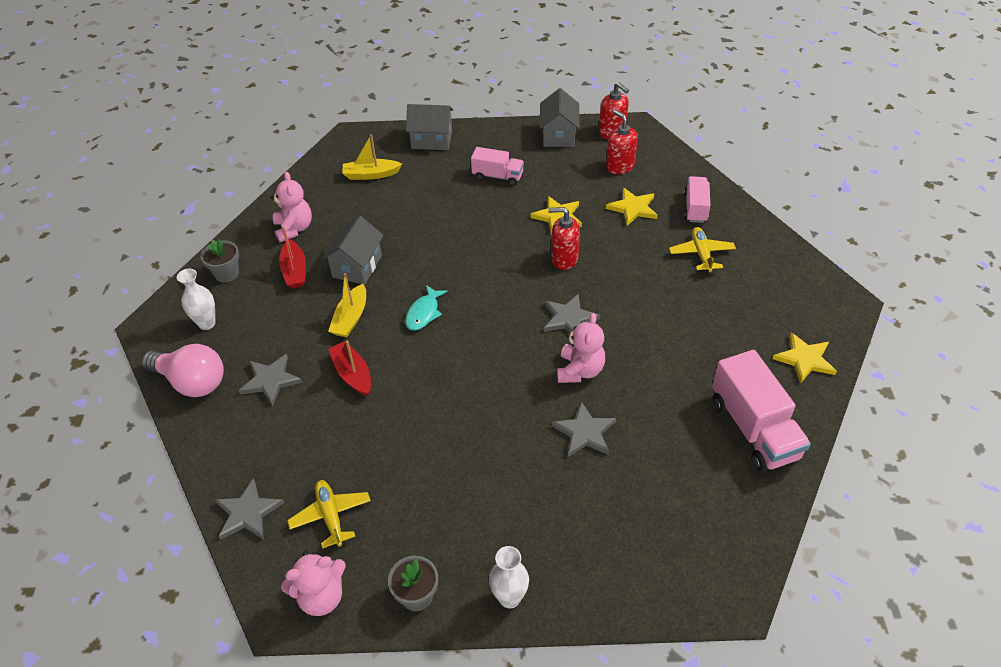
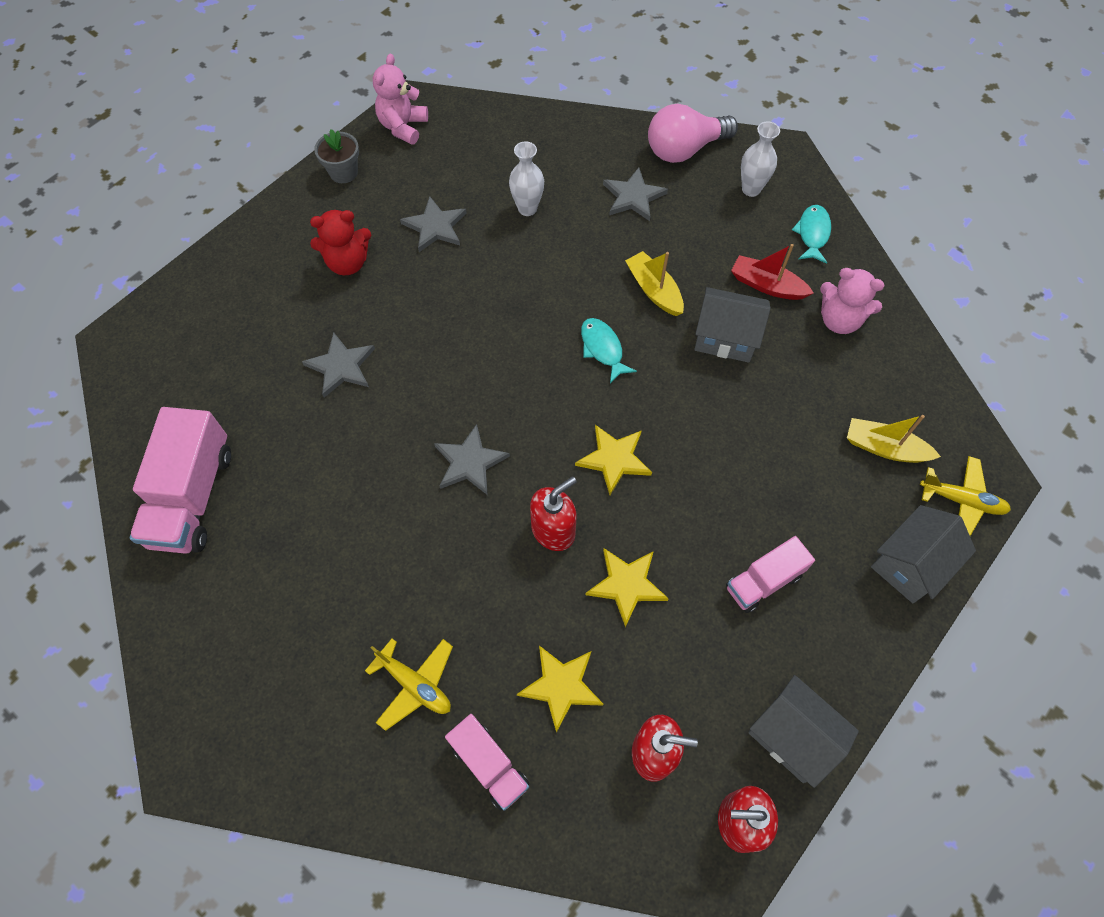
camera: 130 degrees right, 15 degrees up
grey flower pot [200,239,239,282] -> turquoise fish [792,205,831,264]
grey star [215,478,284,540] -> grey star moved to [400,196,467,252]
yellow plane [287,480,371,549] -> yellow plane moved to [920,456,1011,536]
grey house [322,216,384,285] -> grey house turned 45 degrees counterclockwise [694,287,771,363]
red boat [328,340,371,397] -> none
yellow boat [343,134,402,180] -> yellow boat turned 105 degrees counterclockwise [847,415,941,463]
white vase [489,546,529,609] -> white vase moved to [509,142,544,216]
pink teddy bear [557,313,605,383] -> none
pink truck [712,350,811,472] -> pink truck turned 105 degrees counterclockwise [130,407,231,554]
yellow star [772,332,837,384] -> yellow star moved to [575,425,652,495]
none -> red teddy bear [310,210,371,275]

